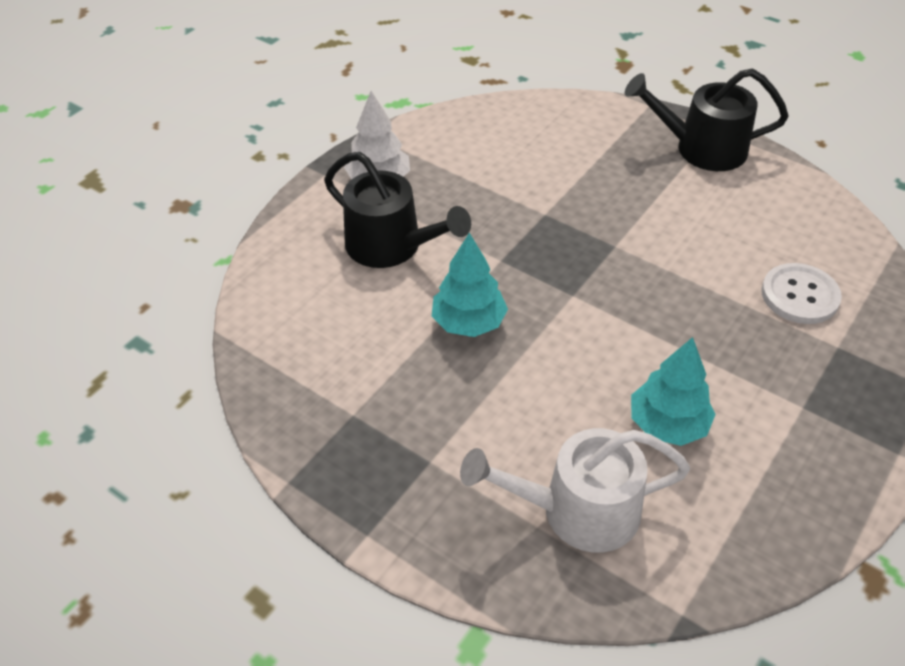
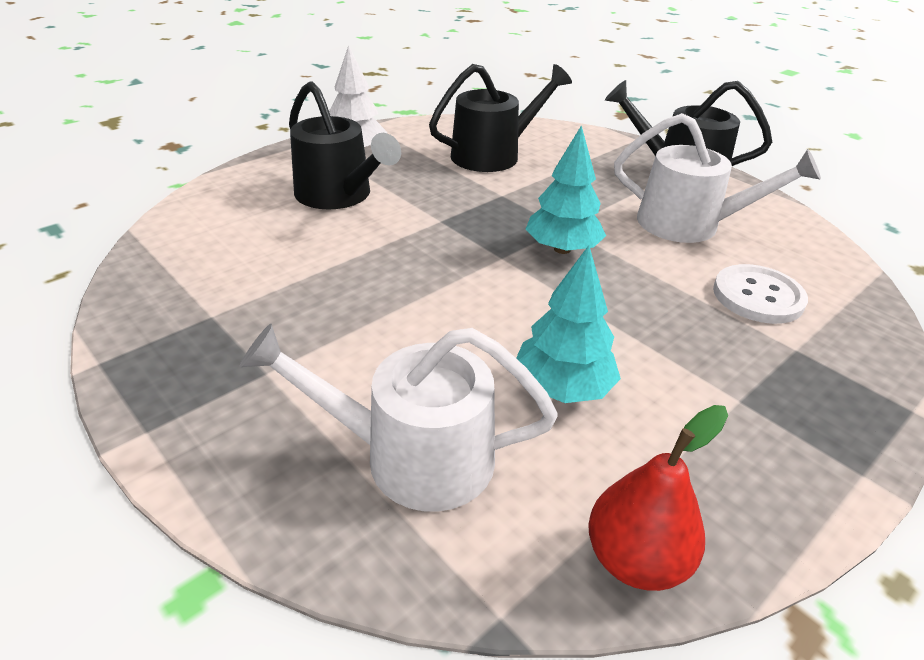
camera: 10 degrees right, 10 degrees down
turquoise tree [432,233,508,337] -> turquoise tree moved to [525,125,606,254]
none -> black watering can [429,64,572,172]
none -> red pear [588,405,728,591]
none -> white watering can [614,113,821,243]

